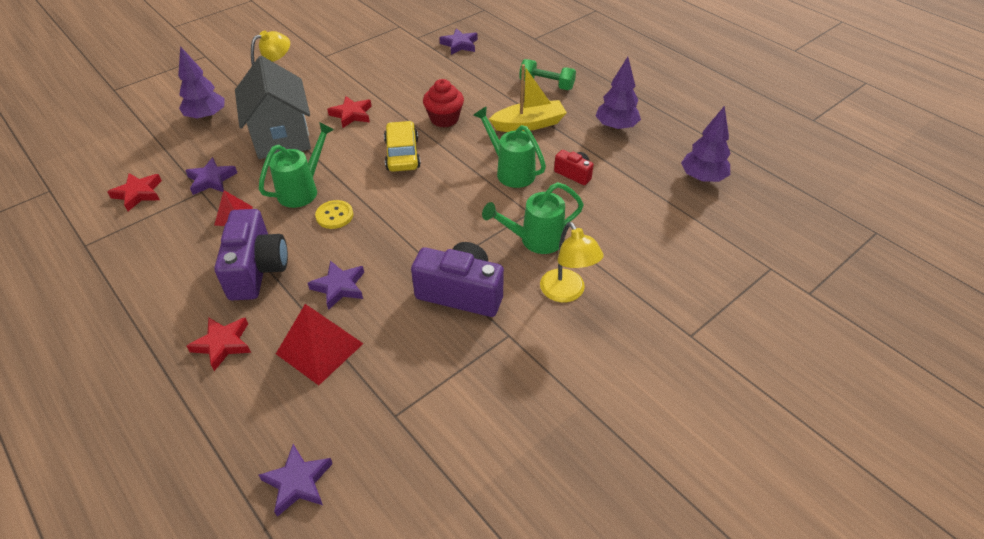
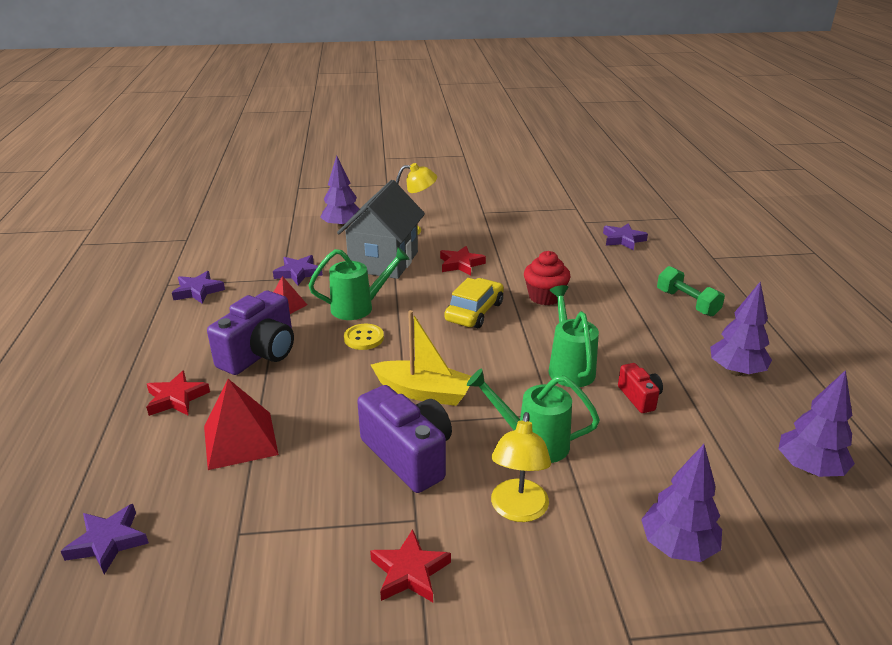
camera: 35 degrees right, 15 degrees down
red star [107,173,162,211] -> red star moved to [370,529,451,602]
purple star [308,261,364,310] -> purple star moved to [172,271,225,304]
yellow boat [489,64,567,132] -> yellow boat moved to [371,310,472,406]
none -> purple tree [641,444,722,562]

